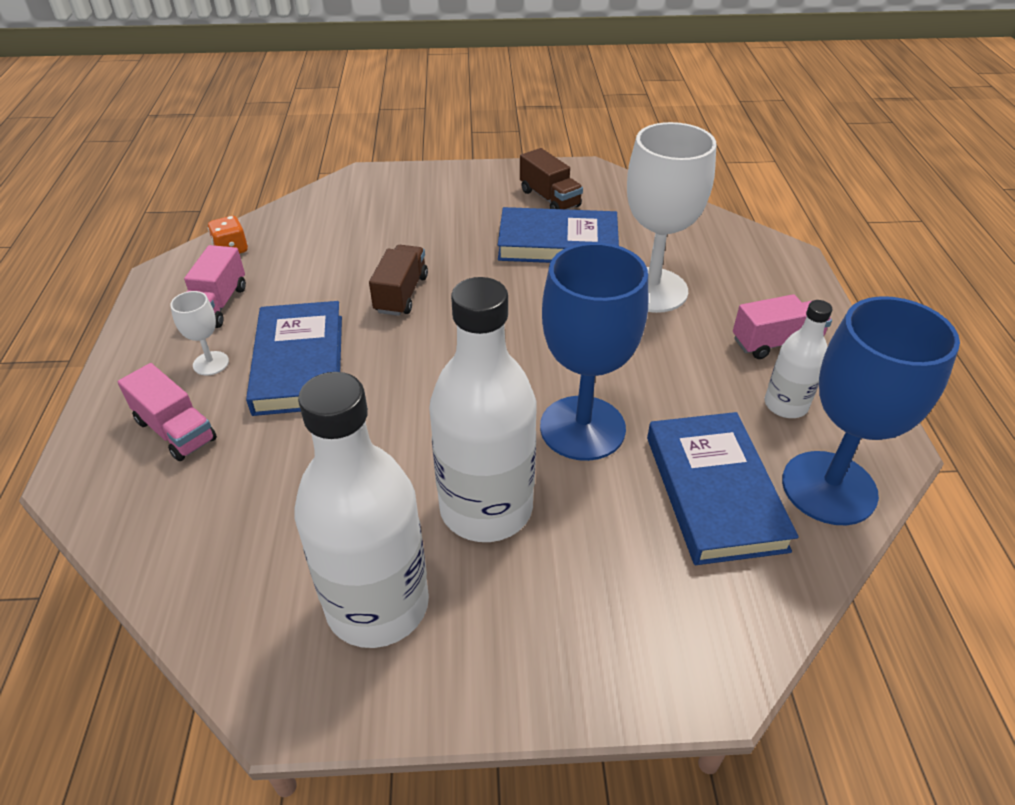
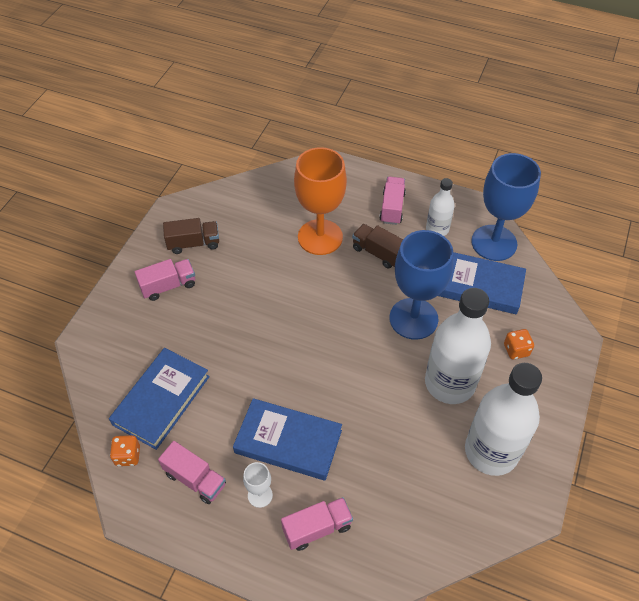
camera: 65 degrees left, 10 degrees up
brown truck [369,245,428,316] -> brown truck moved to [352,224,403,269]
blue book [498,207,619,263] -> blue book moved to [109,348,210,450]
white goblet [627,122,717,313] -> orange goblet [294,147,347,255]
none -> pink truck [135,259,195,301]
none -> orange dice [504,329,534,359]

